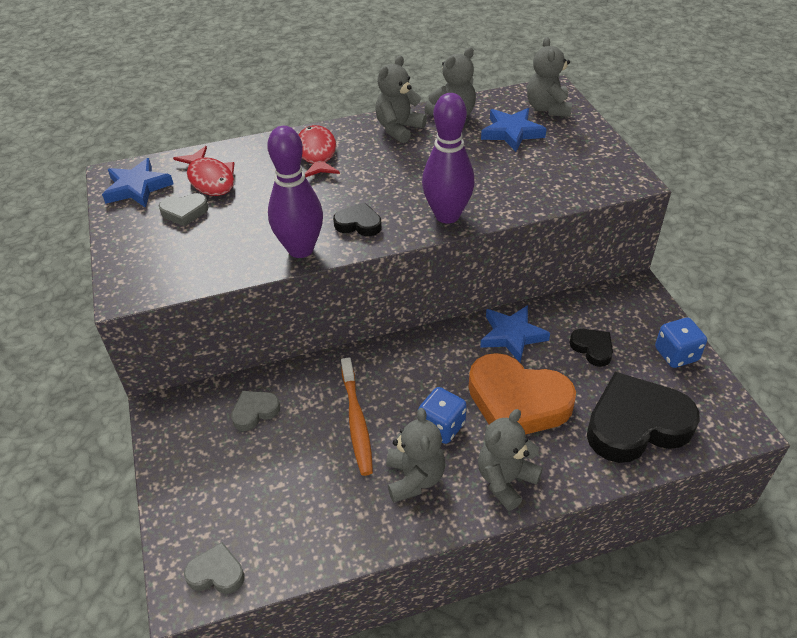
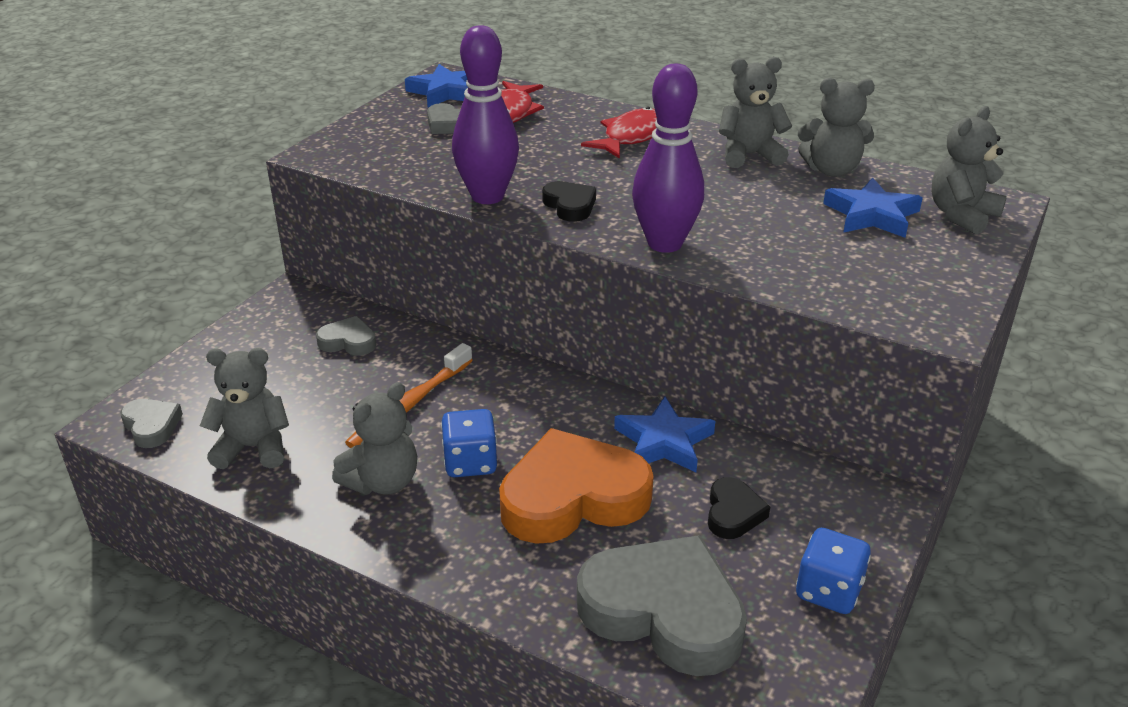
camera: 45 degrees right, 10 degrees down
orange heart [468,353,576,435] -> orange heart turned 90 degrees clockwise [499,428,654,544]
grey teddy bear [478,409,543,511] -> grey teddy bear moved to [200,348,289,469]
black heart [587,372,700,463] -> grey heart [577,535,747,676]

